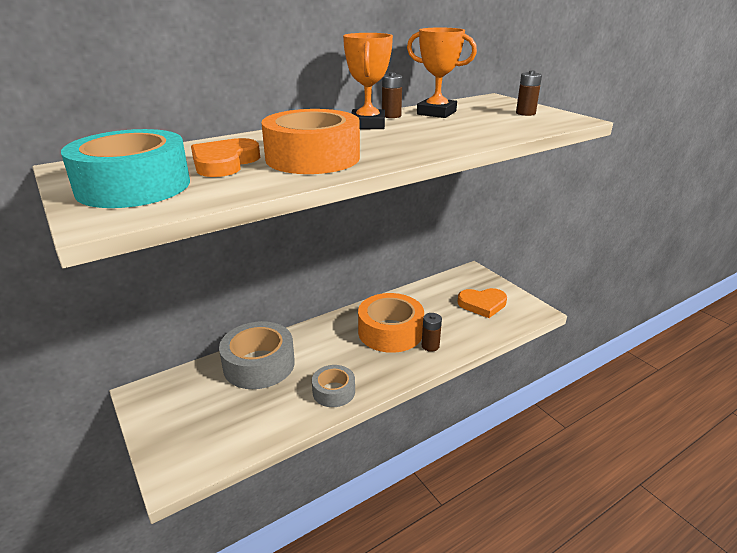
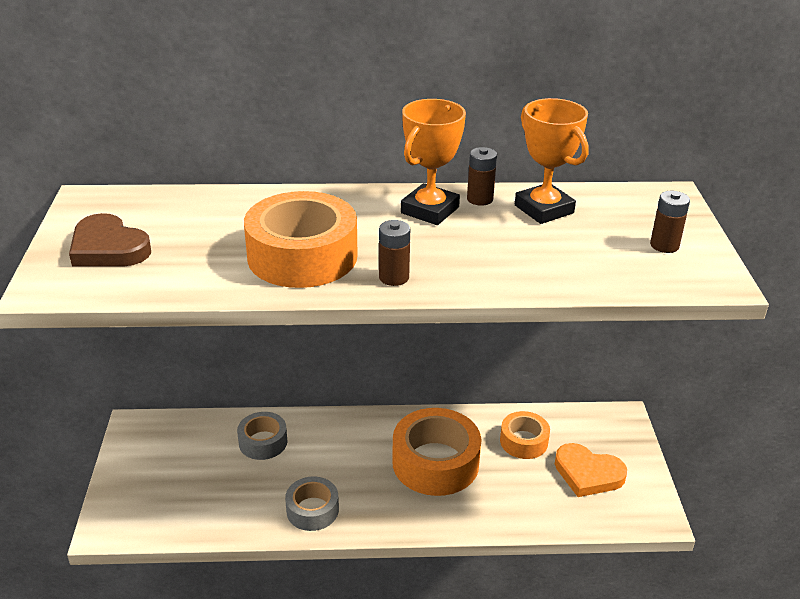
camera: 30 degrees right, 5 degrees up
turquoise tape [61,129,190,208] -> brown heart [69,213,151,267]
orange heart [191,138,260,177] -> none
grey tape [219,321,295,389] -> grey tape [237,412,287,460], size x0.57
brown battery [422,313,442,352] -> brown battery moved to [379,220,410,286]
none -> orange tape [500,411,550,459]

